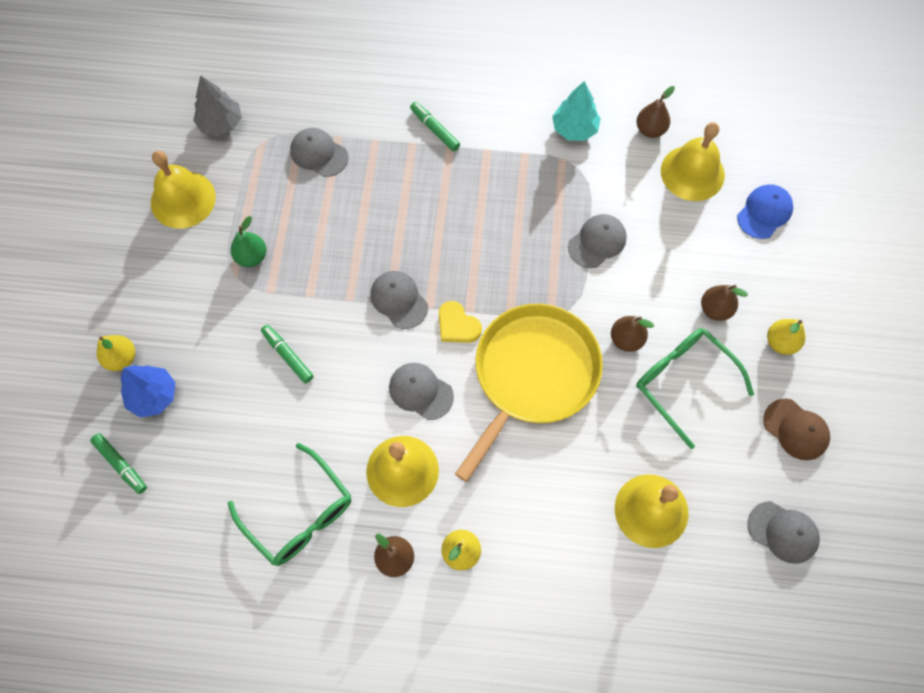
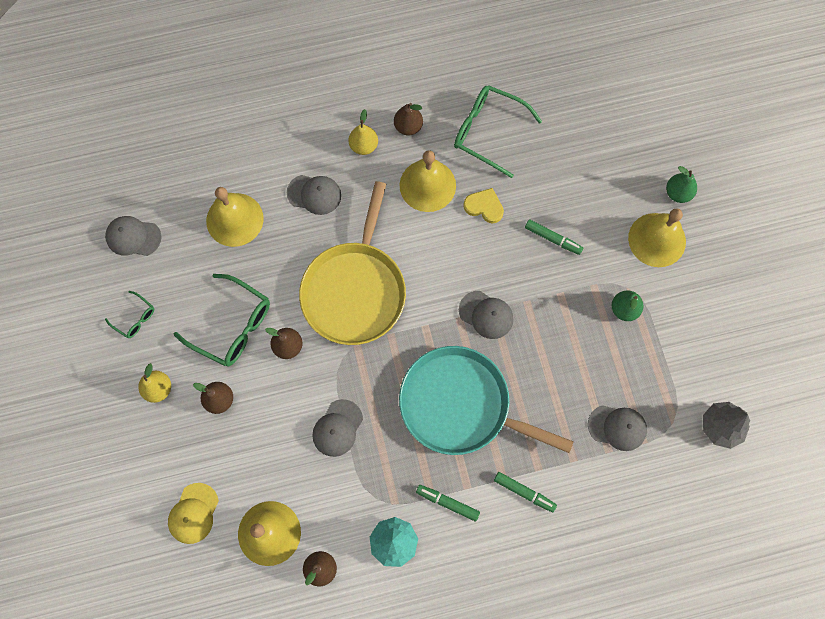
camera: 160 degrees right, 5 degrees up
green marker [90,433,147,494] -> green marker moved to [416,485,480,521]
yellow pear [96,335,135,371] -> green pear [666,166,697,203]
blue tree [121,365,176,418] -> none
yellow bell [151,151,216,228] -> yellow bell moved to [628,208,686,267]
grey cap [389,363,454,420] -> grey cap moved to [287,175,341,215]
yellow heart [439,301,482,343] -> yellow heart moved to [463,188,504,223]
blue cap [737,184,793,239] -> yellow cap [168,483,219,544]
brown cap [763,399,830,460] -> green glasses [105,291,154,338]
none -> turquoise pan [399,346,573,455]

